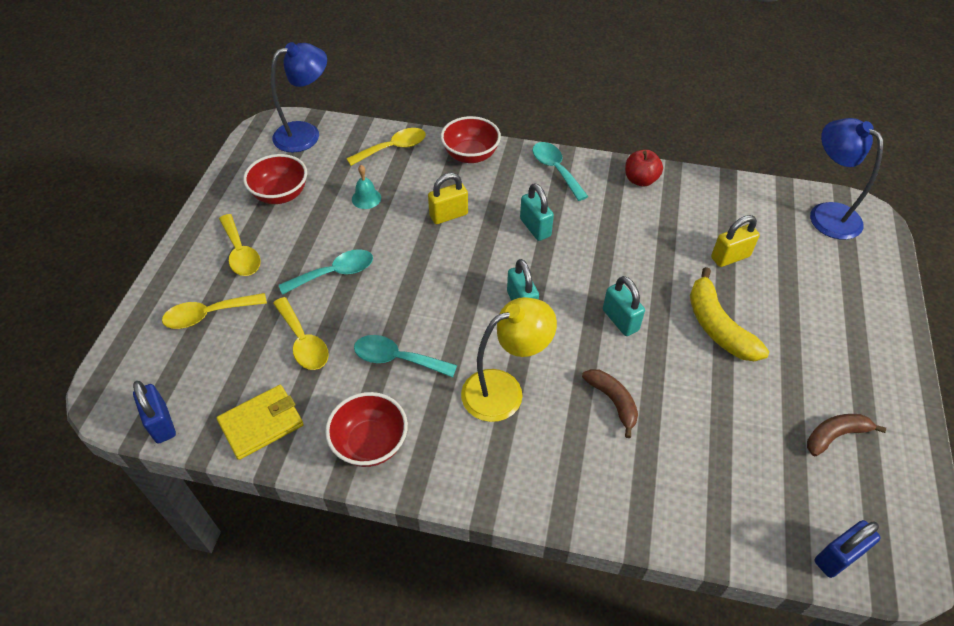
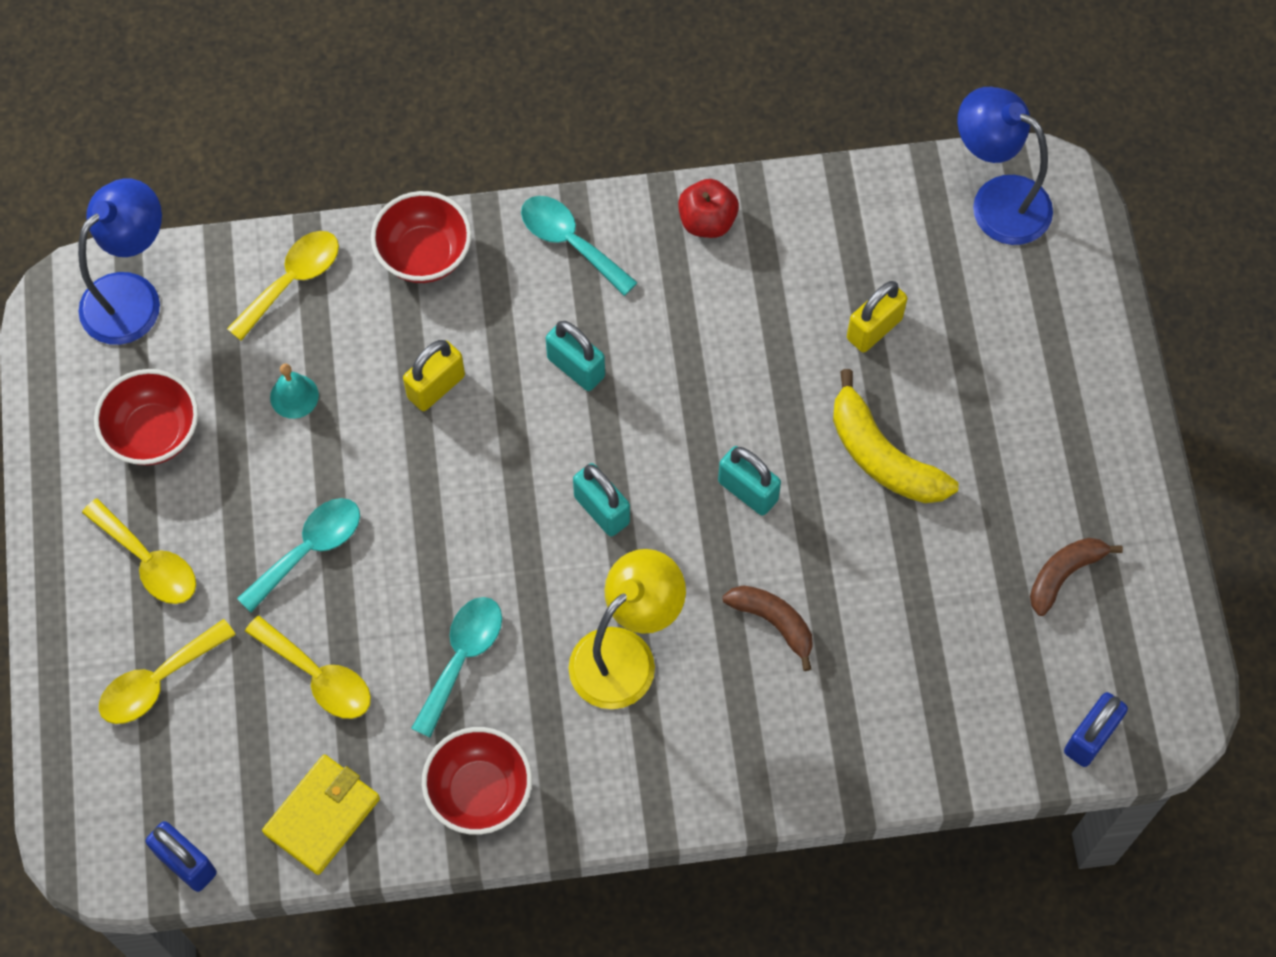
camera: 20 degrees left, 15 degrees up
turquoise spoon [354,335,457,377] -> turquoise spoon turned 120 degrees clockwise [411,597,502,738]

